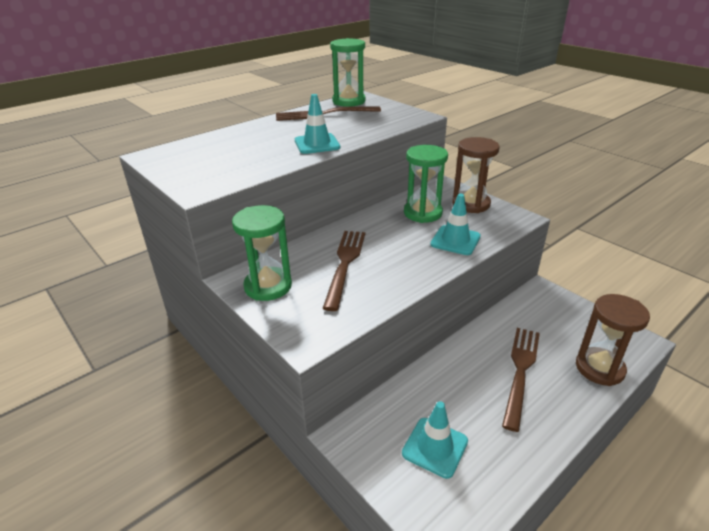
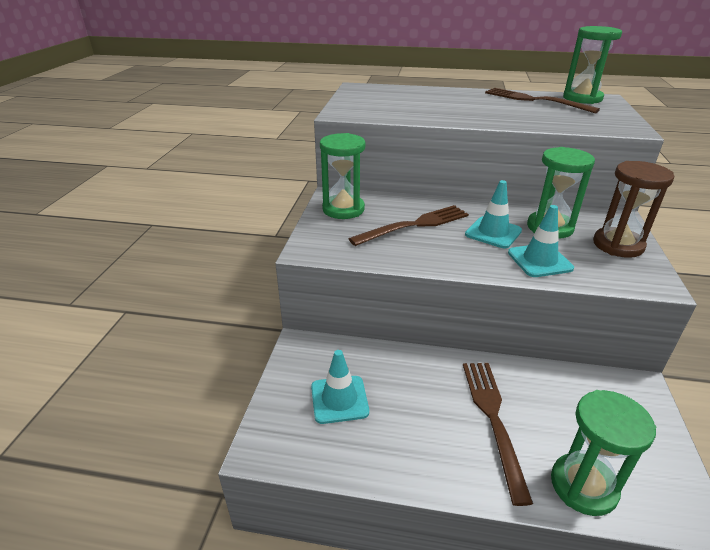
camera: 50 degrees right, 0 degrees up
turquoise traffic cone [295,94,340,154] -> turquoise traffic cone moved to [465,180,522,248]
brown fork [502,328,540,432] -> brown fork turned 75 degrees counterclockwise [463,363,533,506]
brown hourglass [576,294,650,386] -> green hourglass [551,390,656,516]

